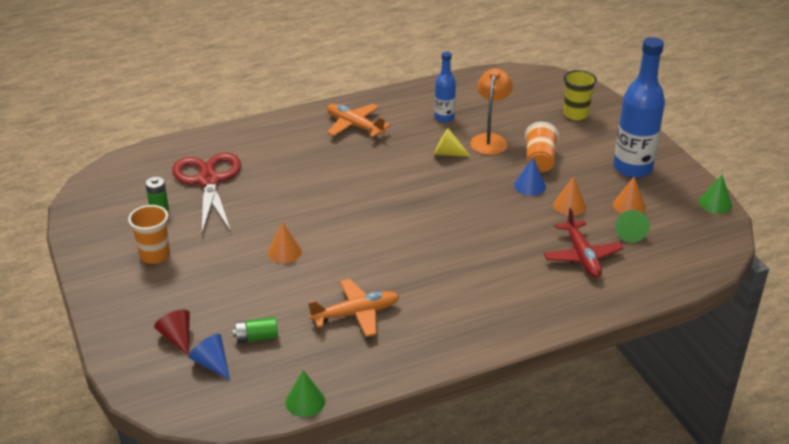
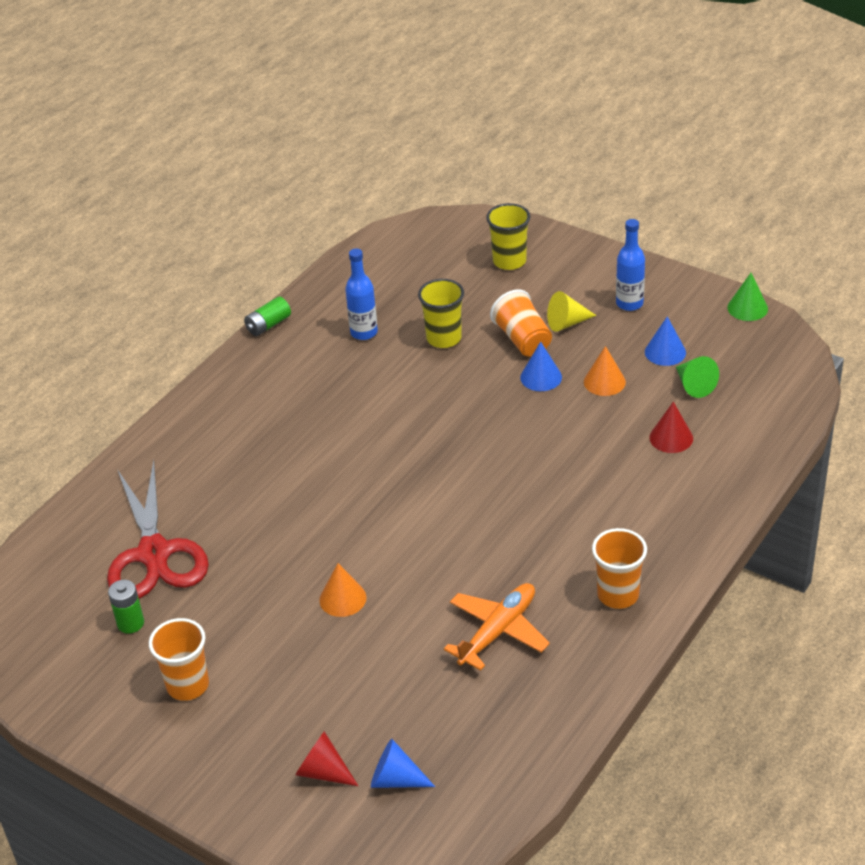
camera: 30 degrees left, 5 degrees up
red scissors [172,153,241,233] -> red scissors turned 150 degrees counterclockwise [107,460,209,599]
green battery [232,317,278,343] -> green battery moved to [244,297,291,336]
green cone [285,370,325,417] -> none
orange plane [327,104,391,137] -> none
yellow cone [434,128,471,157] -> yellow cone moved to [547,291,596,332]
orange lamp [470,68,513,155] -> yellow cup [418,279,464,348]
red plane [544,208,624,278] -> red cone [649,402,693,453]
blue bottle [613,37,665,178] -> blue bottle [616,219,645,311], size x0.54
orange cone [613,177,646,214] -> blue cone [645,316,686,366]
none -> orange cup [592,528,647,609]

